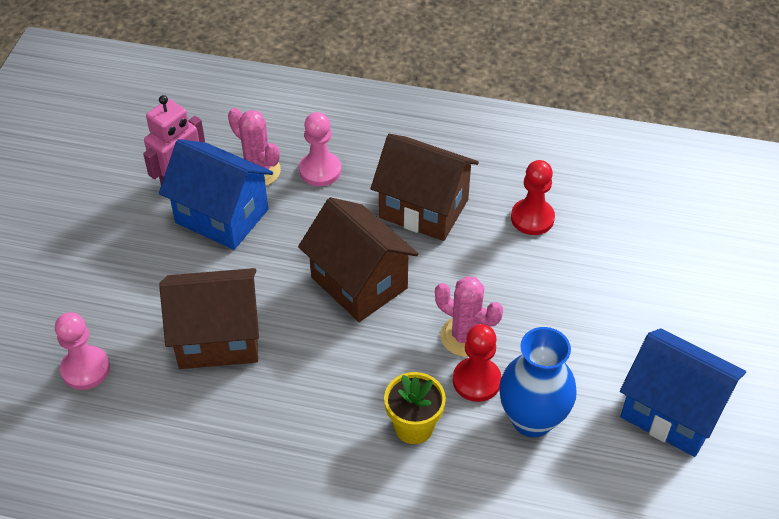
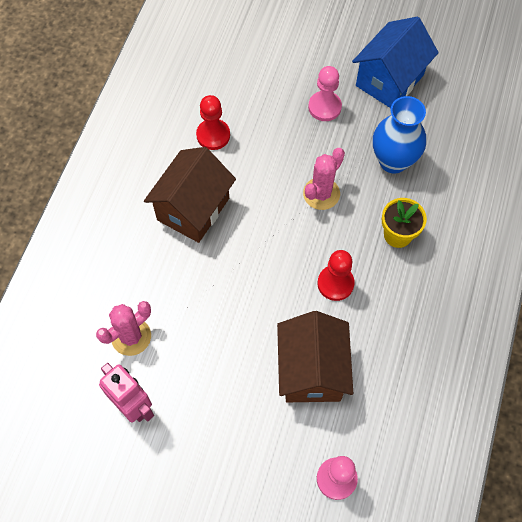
camera: 85 degrees left, 15 degrees up
blue house [159,139,273,250] -> none
brown house [298,197,419,322] -> none
pink pawn [299,112,341,186] -> pink pawn moved to [308,66,342,121]
red pawn [453,324,501,402] -> red pawn moved to [317,250,355,301]

